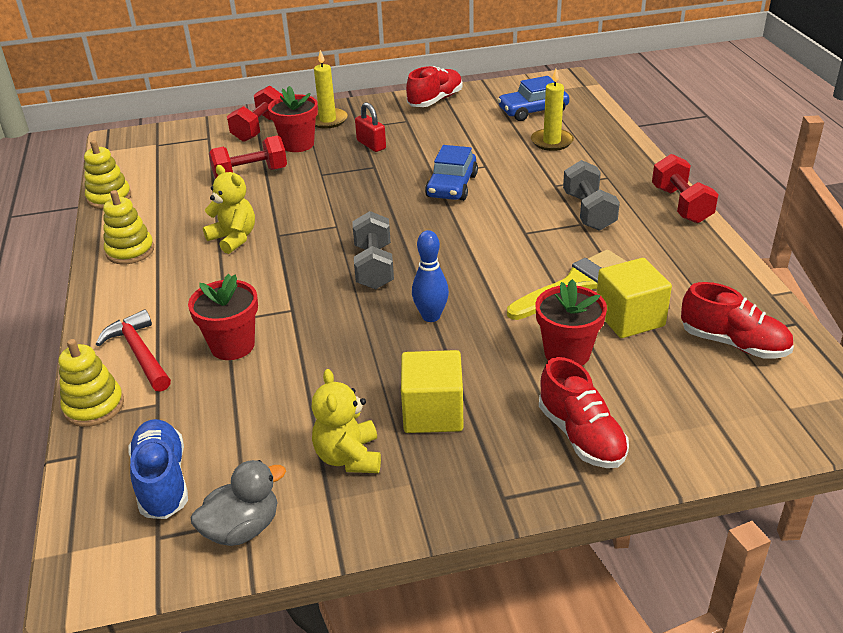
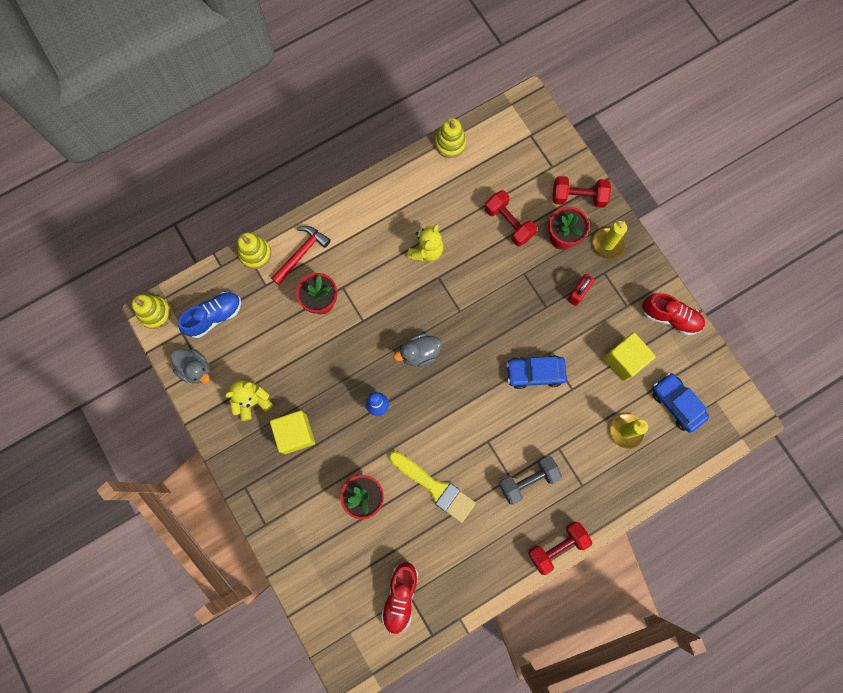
camera: 70 degrees right, 40 degrees up
yellow stacking toy [103,190,154,264] -> yellow stacking toy moved to [132,295,171,329]
grey dumbbell [352,211,394,289] -> grey duck [394,333,442,367]
red shoe [539,357,629,468] -> none
yellow cube [597,258,672,338] -> yellow cube moved to [603,332,656,381]

